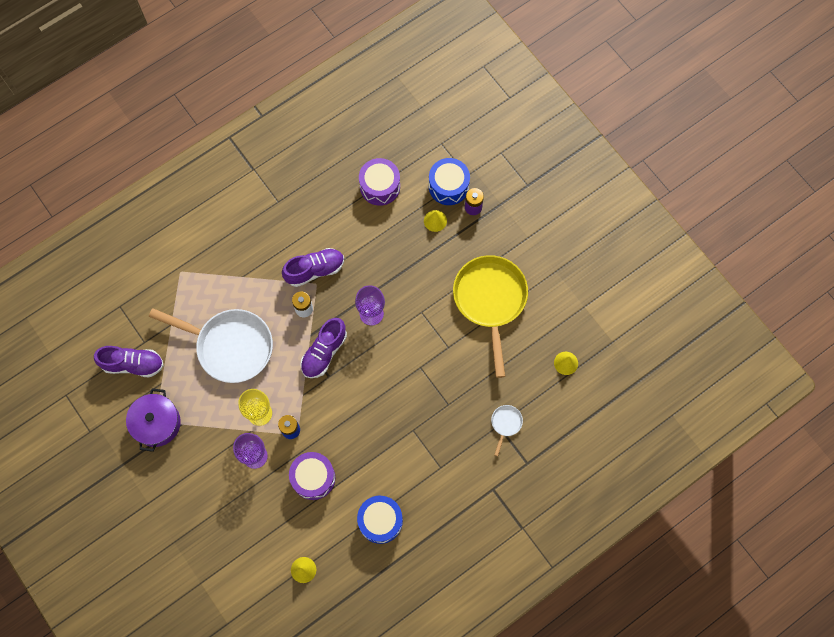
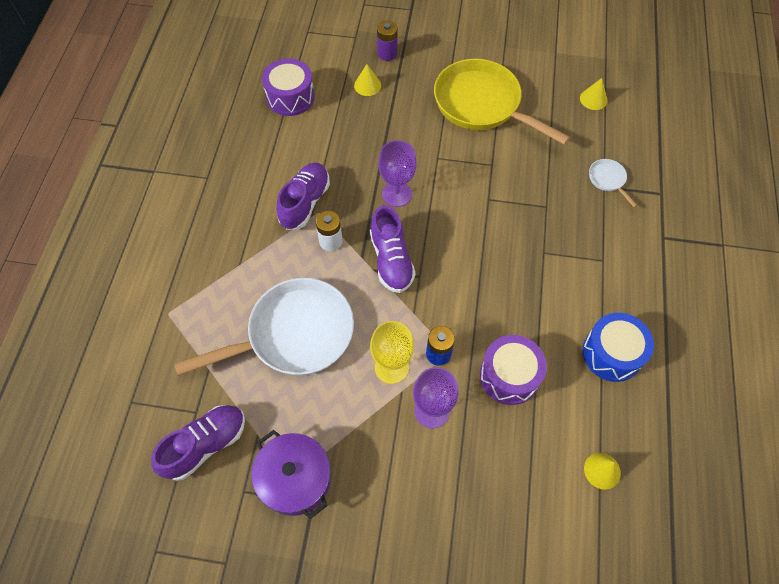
camera: 45 degrees left, 10 degrees down
blue drum [429,158,470,205] -> none

